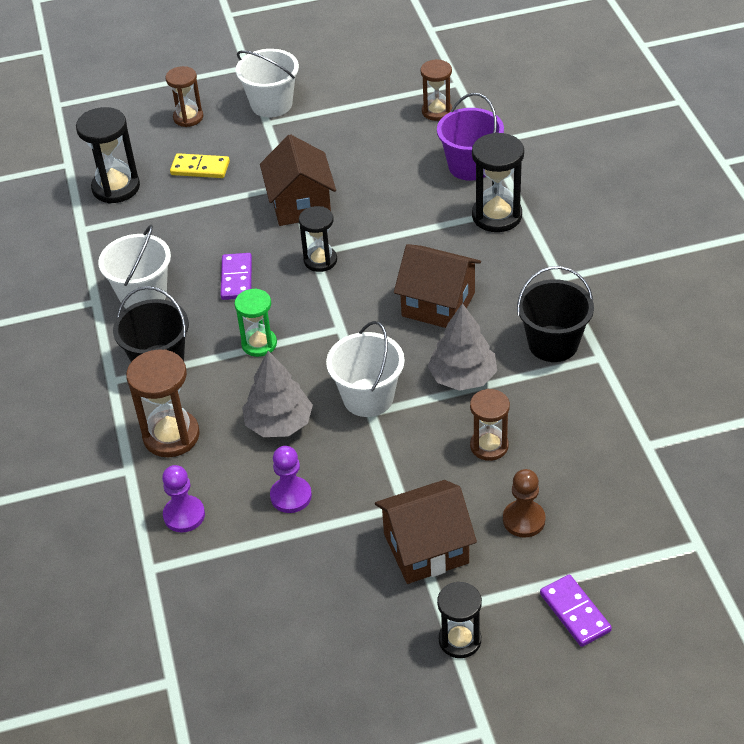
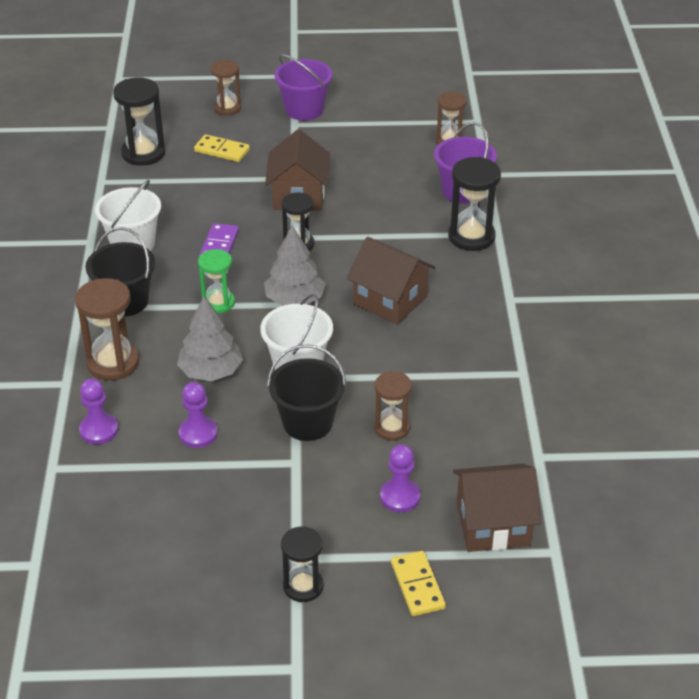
camera: 10 degrees right, 5 degrees down
white bucket [236,49,299,117] -> purple bucket [275,54,333,121]
brown house [375,480,477,584] -> brown house moved to [453,464,541,552]
grey tree [428,303,497,391] -> grey tree moved to [264,225,326,306]
brown pawn [503,469,546,538] -> purple pawn [380,444,421,512]
black bucket [517,266,594,362] -> black bucket moved to [267,344,346,441]
purple domino [540,575,612,647] -> yellow domino [391,551,446,616]

